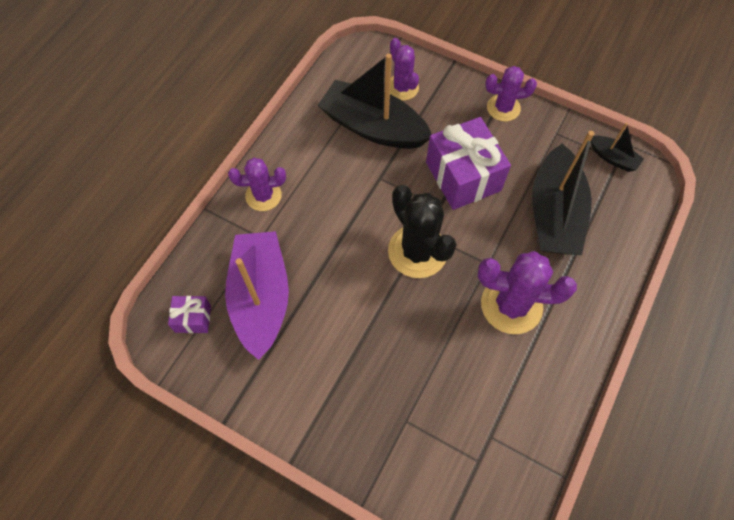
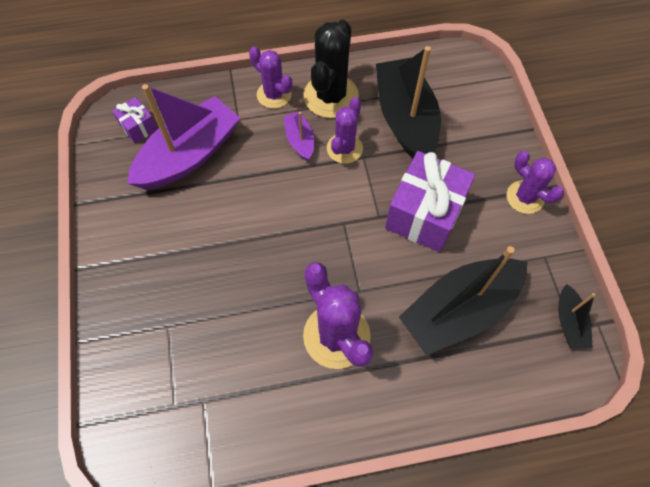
camera: 50 degrees right, 0 degrees up
black cactus [388,185,456,278] -> black cactus moved to [303,20,359,118]
purple cactus [390,38,419,101] -> purple cactus moved to [327,97,363,164]
none -> purple boat [284,111,315,161]

